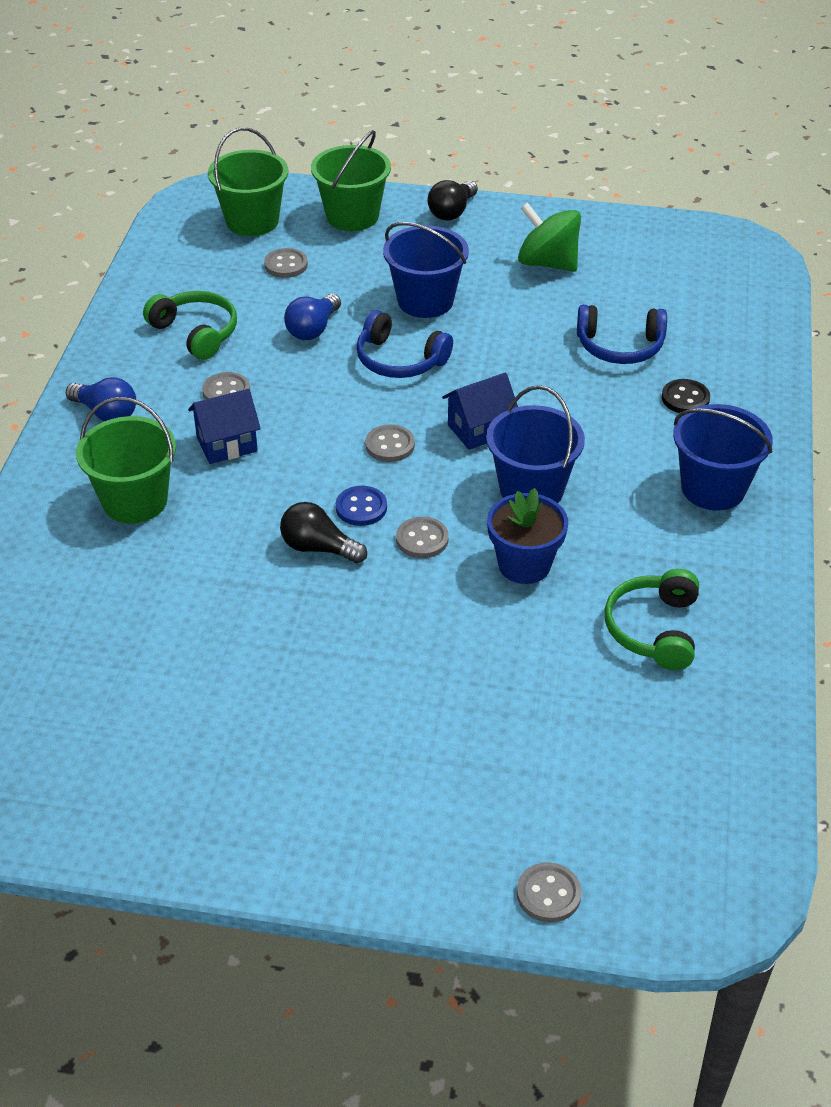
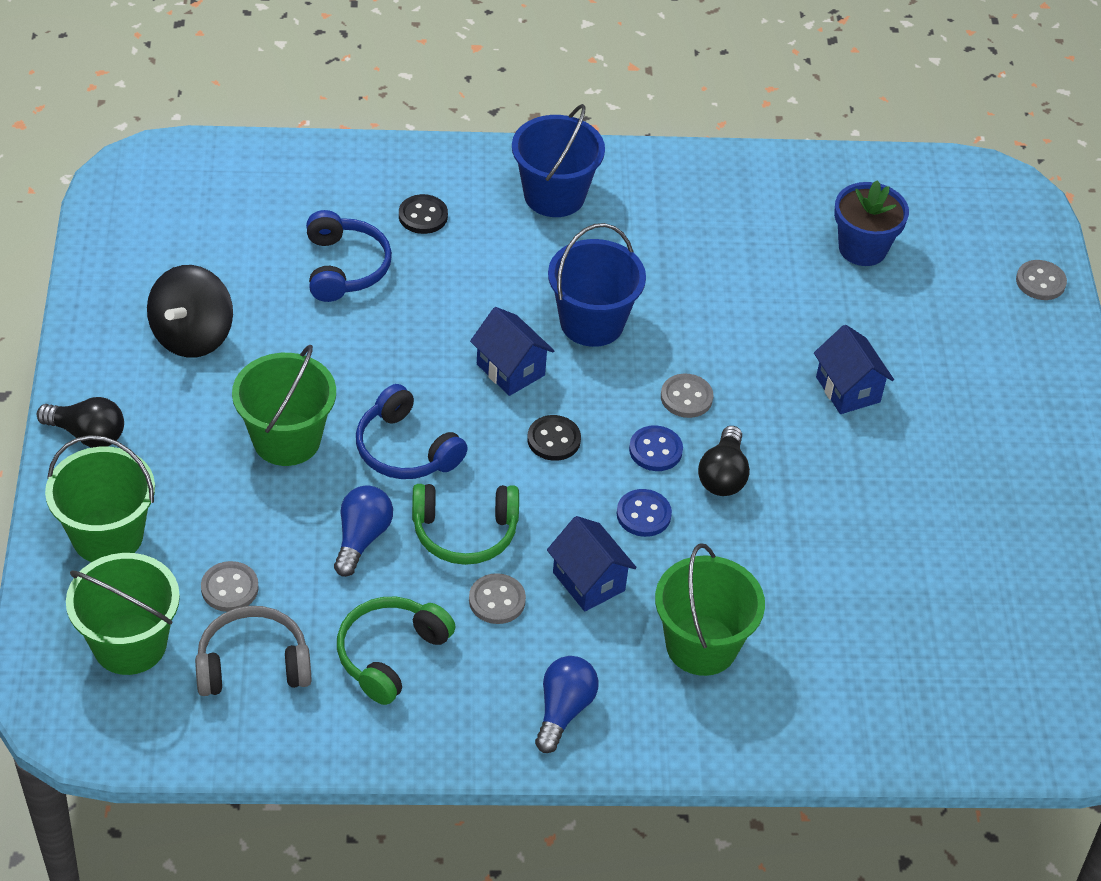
camera: 105 degrees left, 5 degrees up
blue light bulb [284,294,341,340] -> blue light bulb turned 90 degrees counterclockwise [334,485,393,577]
blue headphones [356,310,453,378] -> blue headphones turned 120 degrees clockwise [356,384,468,479]
grey button [365,425,415,462] -> black button [527,415,581,461]
blue bucket [383,222,469,318] -> green bucket [232,345,336,466]
blue flower pot [487,488,568,584] -> blue flower pot moved to [834,180,909,266]
green spinning top [518,203,581,272] -> black spinning top [147,265,233,358]
green headphones [604,569,699,670] -> green headphones moved to [412,484,519,565]
none -> grey headphones [195,606,312,696]
none -> blue button [617,489,672,537]
none -> blue house [814,325,894,414]

